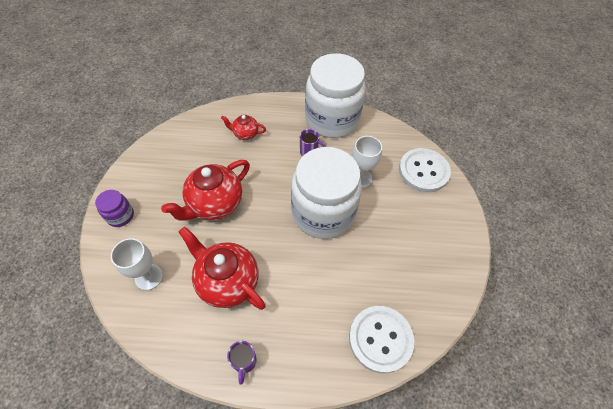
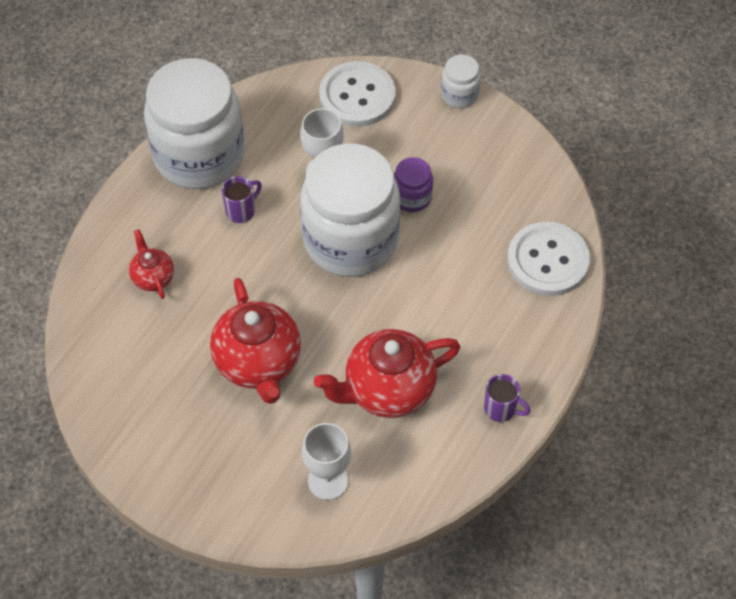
camera: 60 degrees left, 0 degrees up
purple jar [95,190,134,227] -> purple jar moved to [394,157,433,212]
red teapot [221,115,266,140] -> red teapot turned 120 degrees clockwise [129,229,174,299]
none -> white jar [441,55,481,108]

